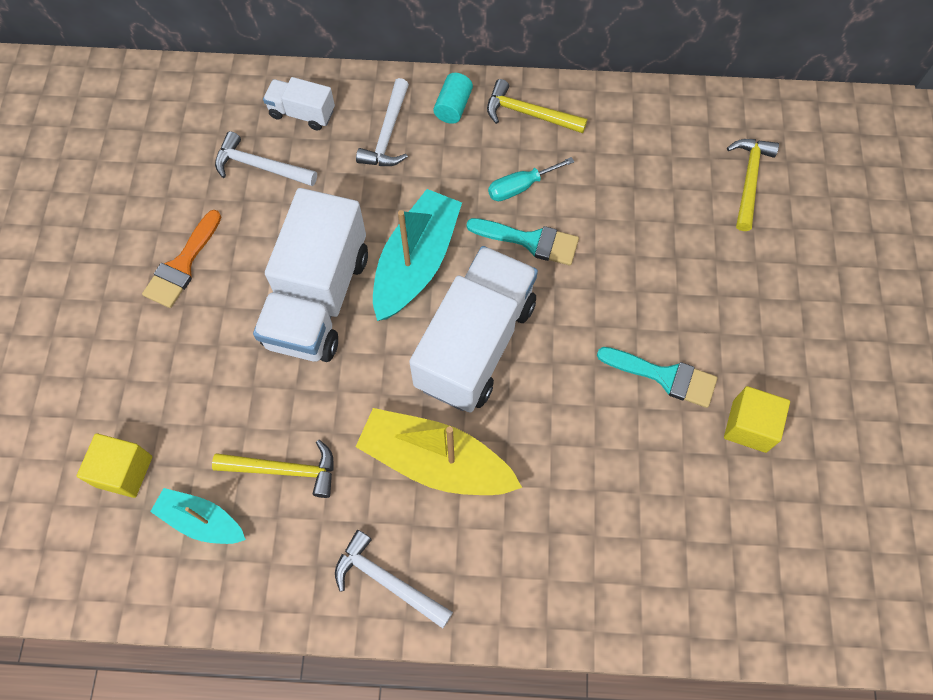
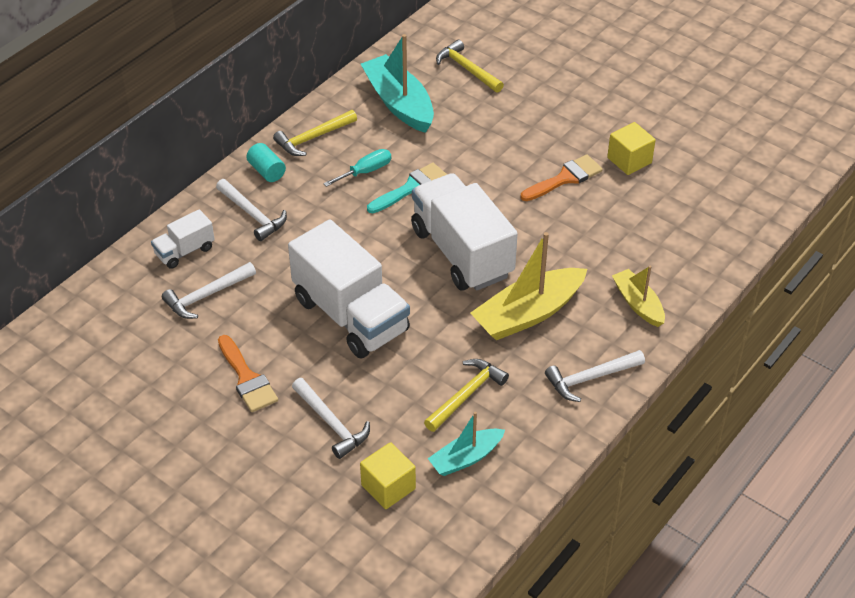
camera: 55 degrees left, 20 degrees down
turquoise boat [373,189,462,321] -> turquoise boat moved to [361,34,434,133]
turquoise screwdriver [488,157,574,201] -> turquoise screwdriver turned 135 degrees counterclockwise [323,149,391,187]
turquoise brush [597,347,717,408] -> orange brush [521,155,603,201]
none -> white hammer [292,378,370,459]
none -> yellow boat [612,266,665,327]

